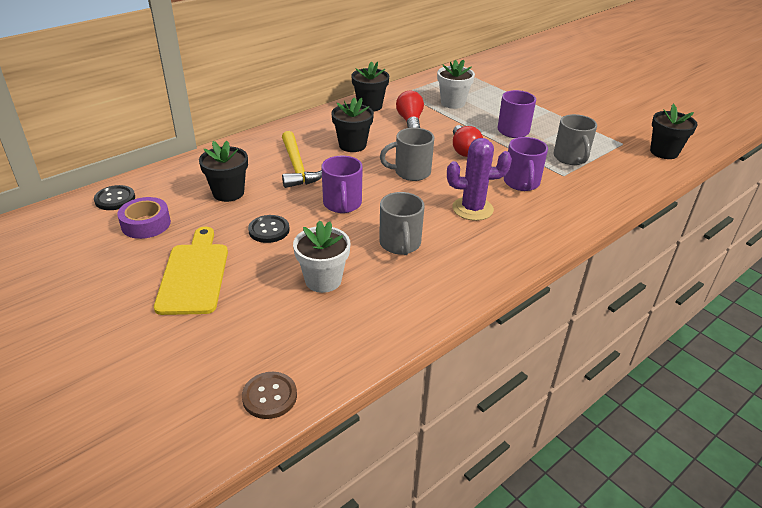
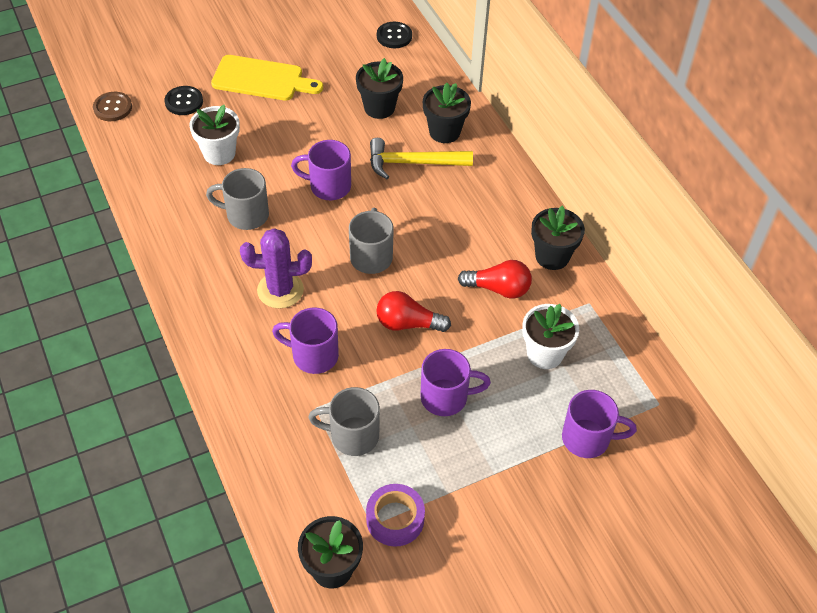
camera: 105 degrees right, 15 degrees up
purple tape [117,197,171,239] -> purple tape moved to [366,484,425,547]
black button [248,215,290,243] -> black button moved to [164,86,203,115]
black flower pot [331,98,374,152] -> black flower pot moved to [423,83,471,143]
purple cactus [447,138,512,221] -> purple cactus turned 75 degrees clockwise [240,228,312,308]
none -> purple mug [562,390,637,458]

